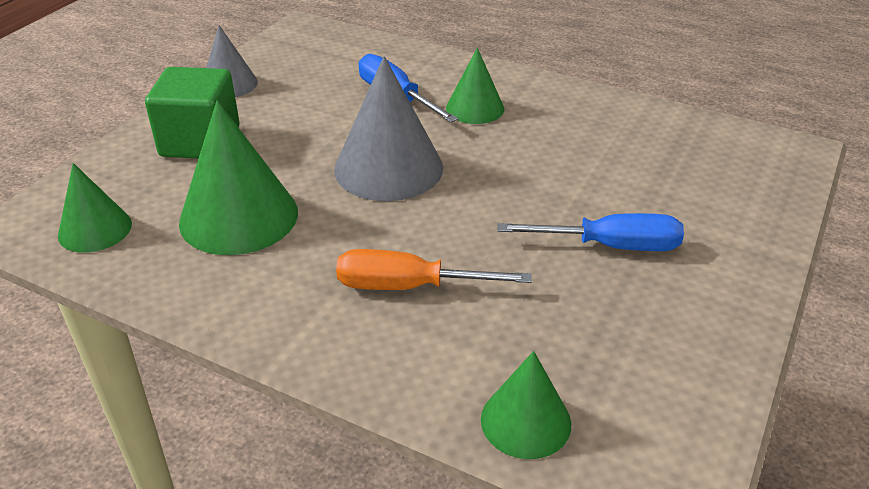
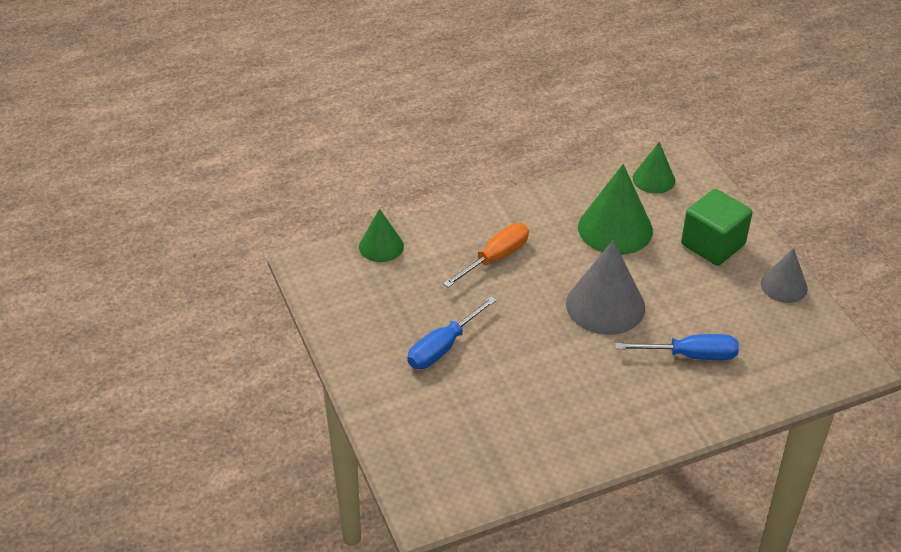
camera: 130 degrees right, 5 degrees up
green cone [446,48,504,124] -> none

